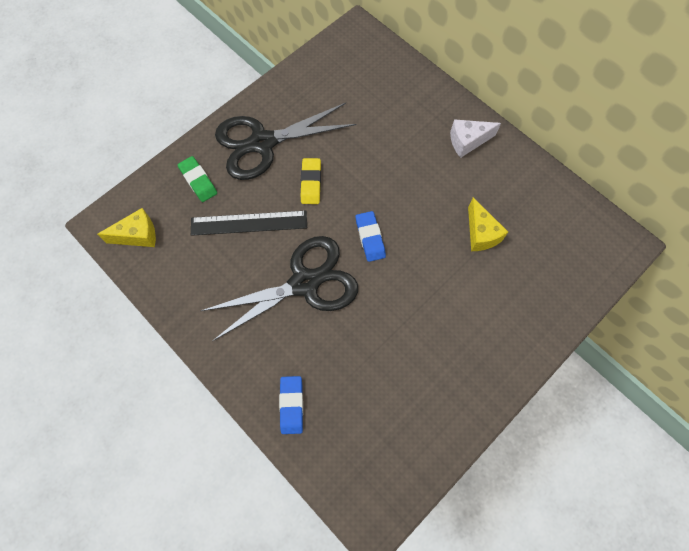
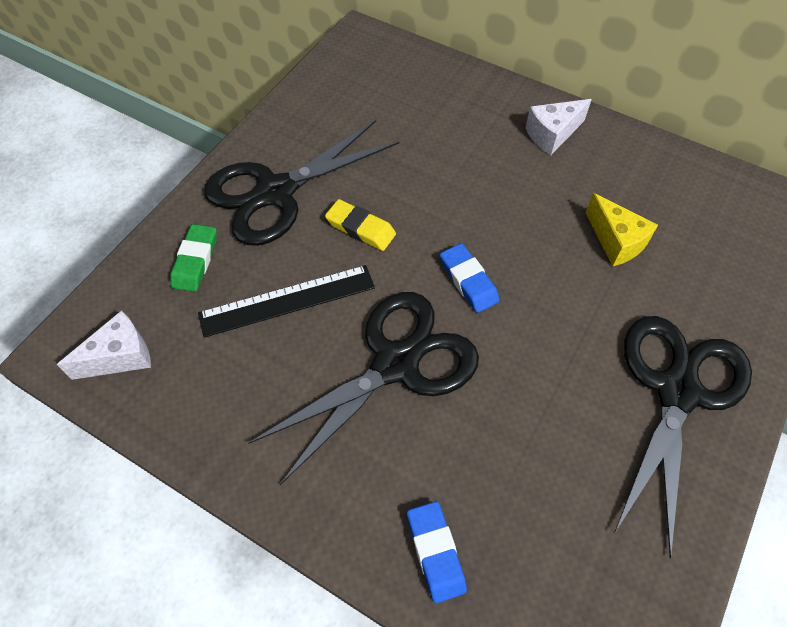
camera: 15 degrees left, 10 degrees down
yellow cheese [97,208,156,247] -> white cheese [57,310,151,380]
green eraser [178,156,217,202] -> green eraser turned 60 degrees clockwise [170,224,217,292]
yellow eraser [301,158,321,204] -> yellow eraser turned 45 degrees counterclockwise [325,199,396,251]
none -> black scissors [614,316,752,558]

